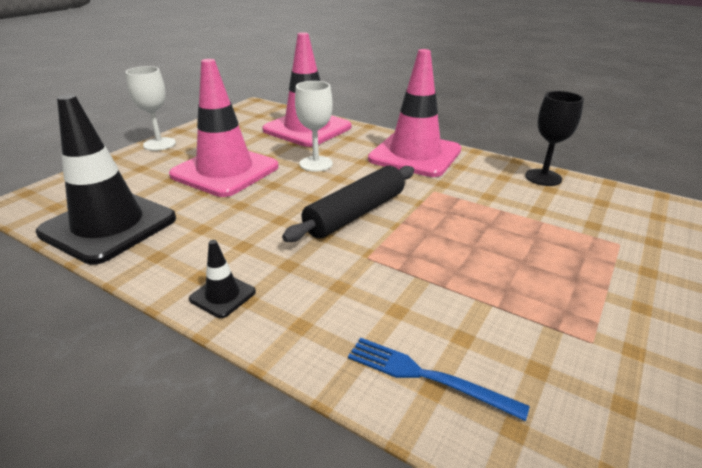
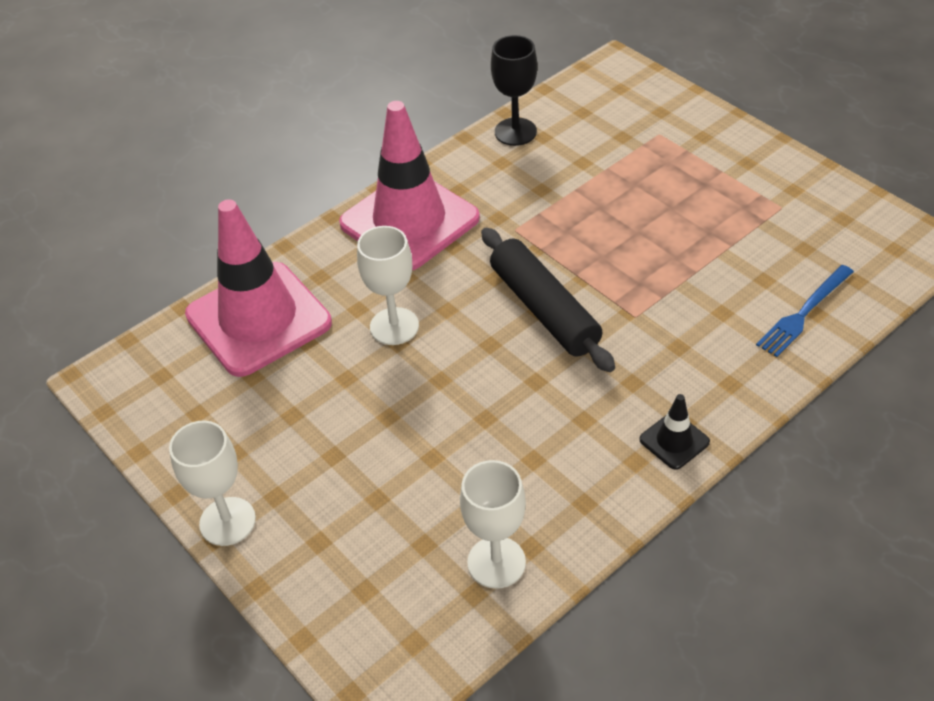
camera: 70 degrees left, 15 degrees up
black traffic cone [36,94,176,265] -> white goblet [460,460,526,589]
pink traffic cone [169,59,279,197] -> none

